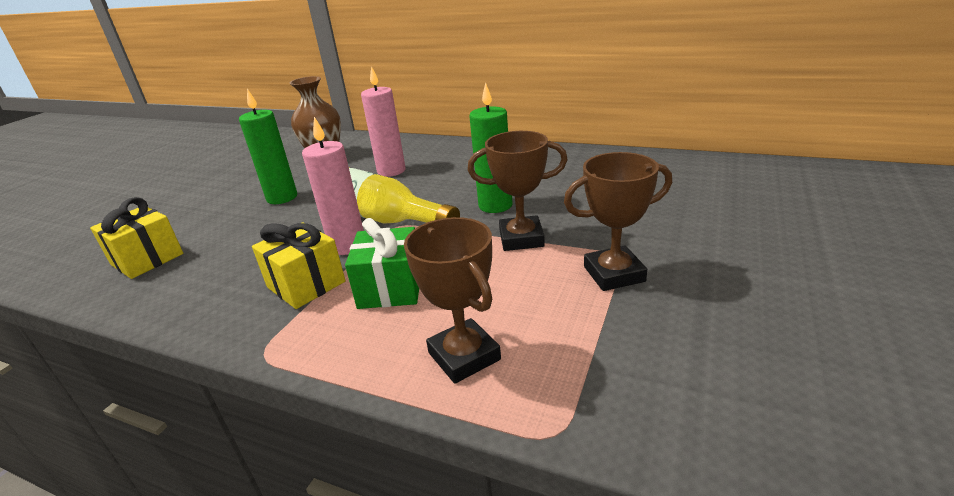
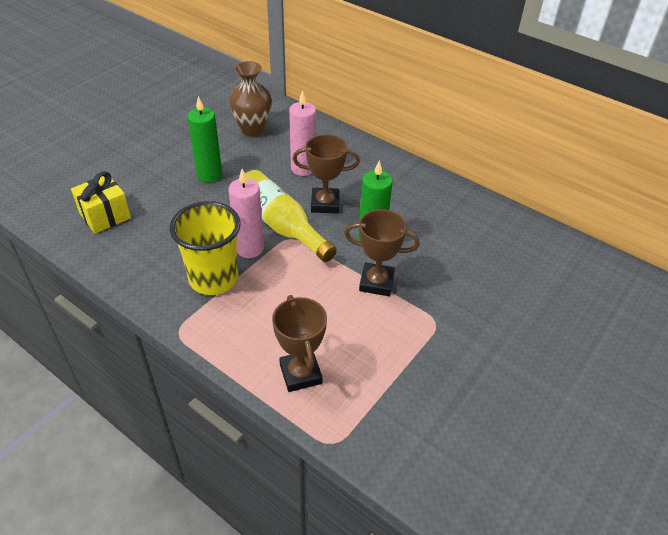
camera: 10 degrees right, 15 degrees up
yellow gift [252,222,346,309] -> yellow cup [170,201,241,295]
green gift [345,218,419,309] -> none
brown trophy [564,152,672,291] -> brown trophy moved to [293,134,360,213]

